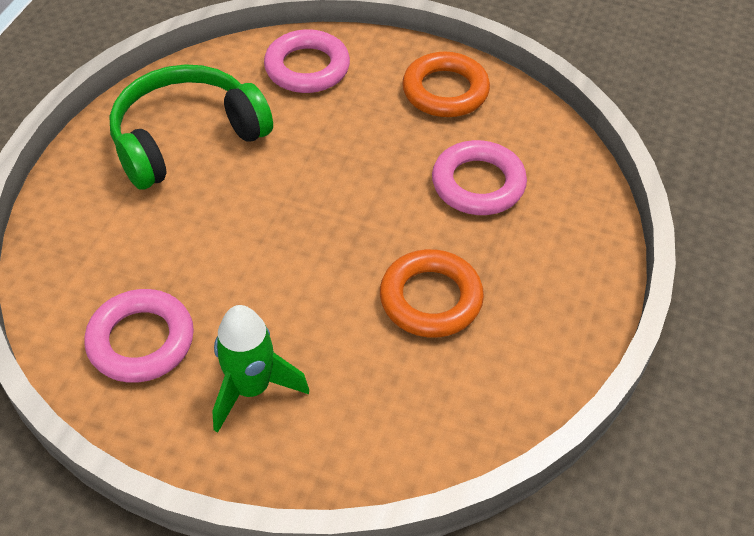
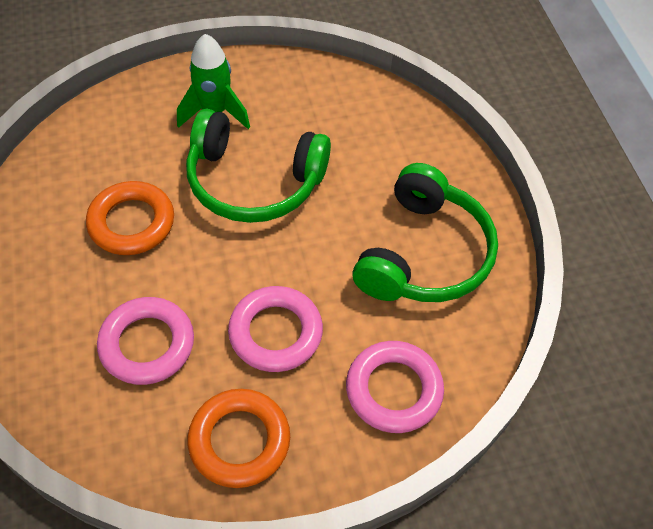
camera: 145 degrees right, 5 degrees up
pink ring [84,289,194,383] -> pink ring moved to [228,286,323,372]
none -> green headphones [186,109,331,223]

